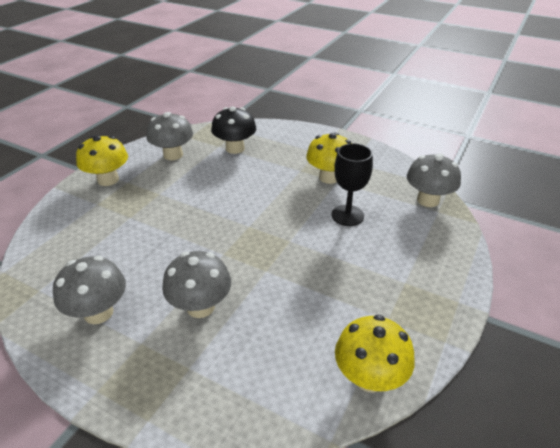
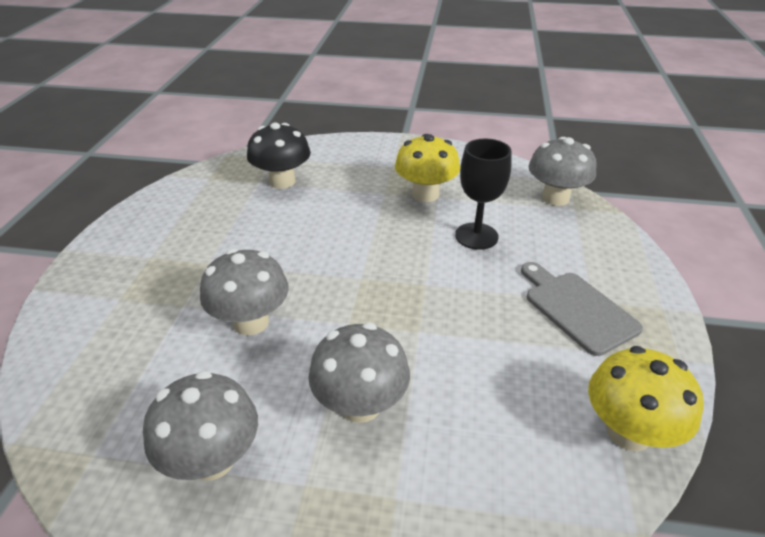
camera: 20 degrees left, 0 degrees up
yellow mushroom [76,136,128,186] -> none
grey mushroom [146,112,193,160] -> grey mushroom moved to [200,249,288,335]
none -> grey cutting board [521,262,643,356]

